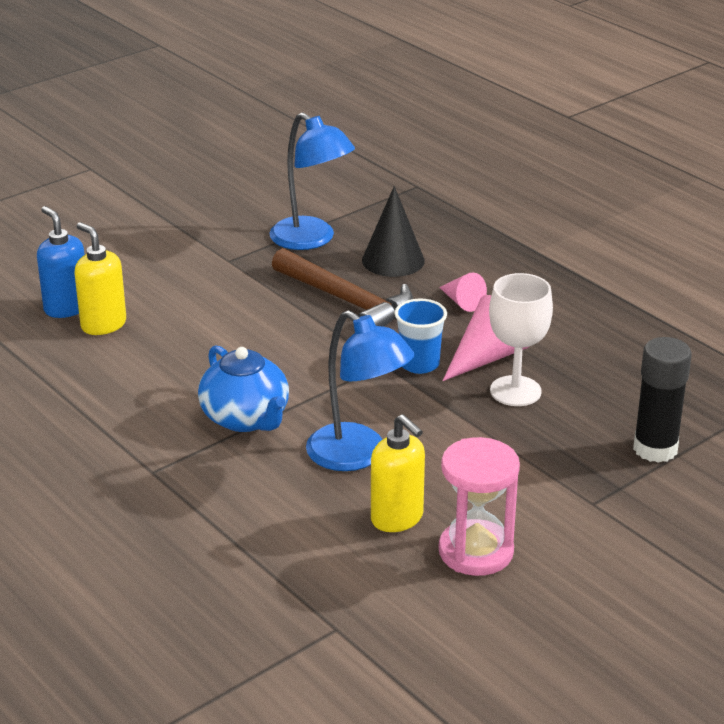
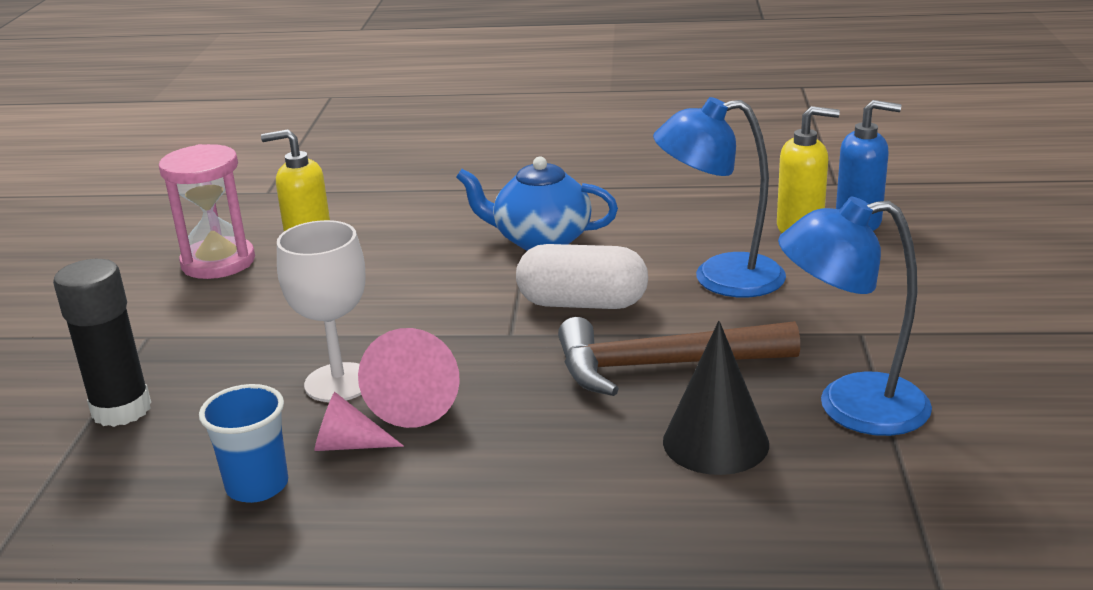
camera: 135 degrees right, 5 degrees down
blue lamp [306,310,414,471] -> blue lamp moved to [653,97,786,297]
blue cup [395,299,447,374] -> blue cup moved to [199,384,288,503]
pink cone [439,273,487,312] -> pink cone moved to [314,392,404,451]
none -> white capsule [516,244,648,309]

